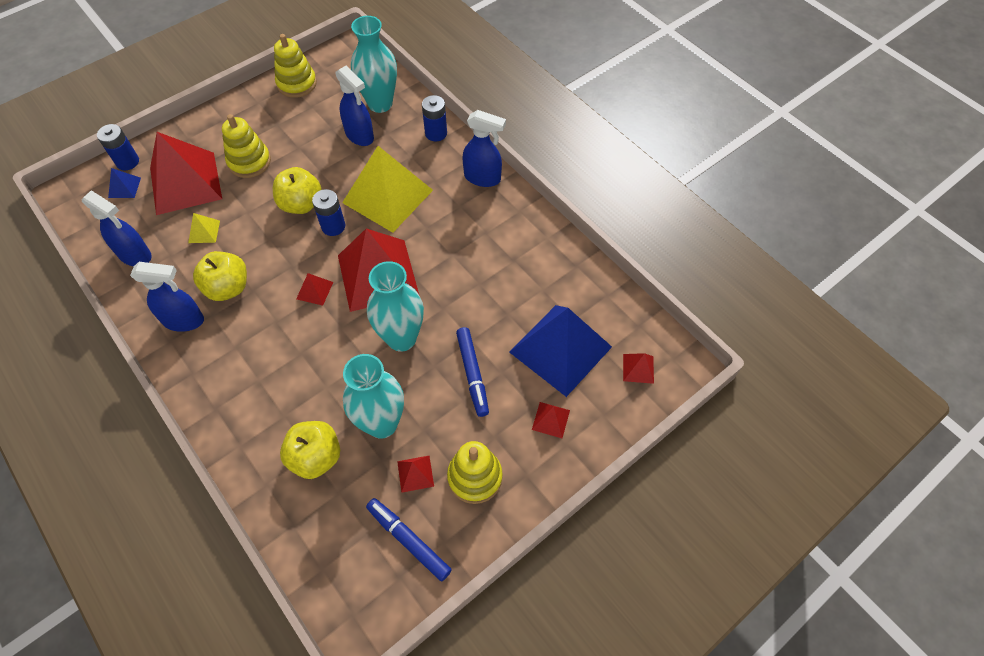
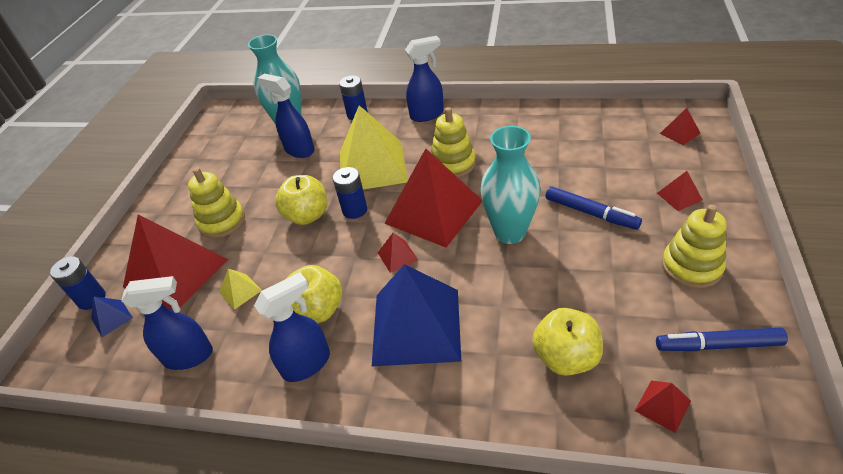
camera: 35 degrees left, 15 degrees down
yellow stacking toy [274,34,317,98] -> yellow stacking toy moved to [431,107,476,178]
blue spray bottle [335,65,374,146] -> blue spray bottle turned 150 degrees counterclockwise [258,74,315,158]
turquoise vase [343,354,404,438] -> none
red pyramid [397,456,434,493] -> red pyramid moved to [635,381,691,433]
blue pyramid [509,305,612,397] -> blue pyramid moved to [372,264,461,366]

